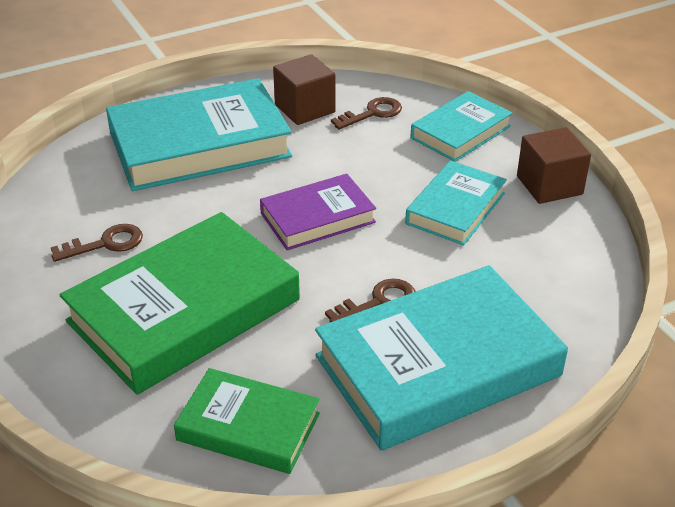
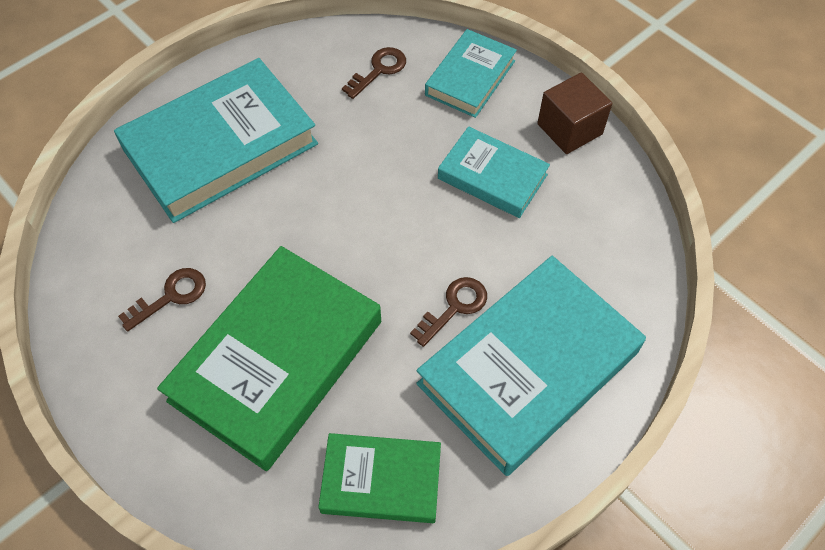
camera: 15 degrees left, 20 degrees up
purple book [260,174,376,250] -> none
brown cube [273,54,336,125] -> none
turquoise book [405,160,507,245] -> turquoise book turned 75 degrees counterclockwise [438,126,550,218]

